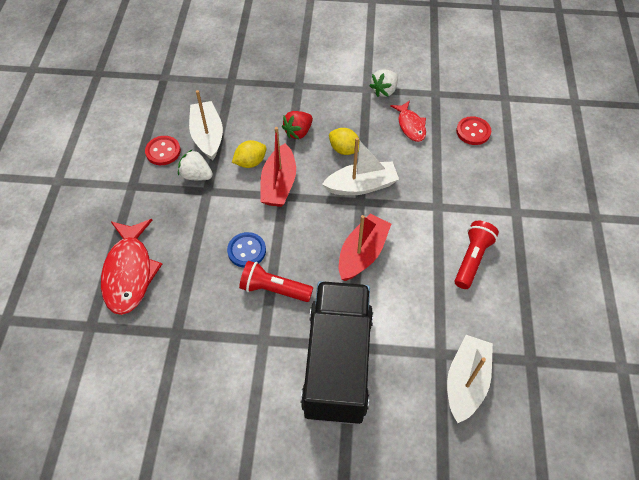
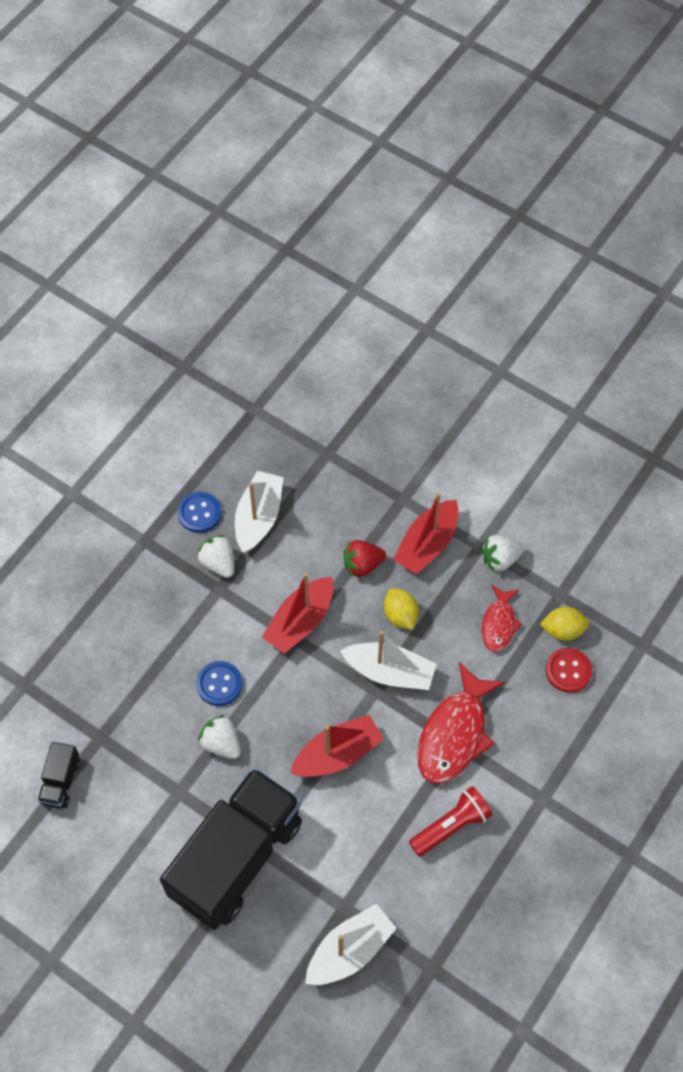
camera: 30 degrees right, 5 degrees up
red fish [101,219,162,315] -> red fish moved to [417,662,505,784]
red button [145,136,181,165] -> blue button [178,492,222,533]
yellow lemon [232,140,266,168] -> yellow lemon moved to [540,607,589,641]
red flashlight [239,261,313,302] -> white strawberry [198,715,241,759]
none -> black truck [38,742,80,809]
none -> red boat [393,493,459,575]

